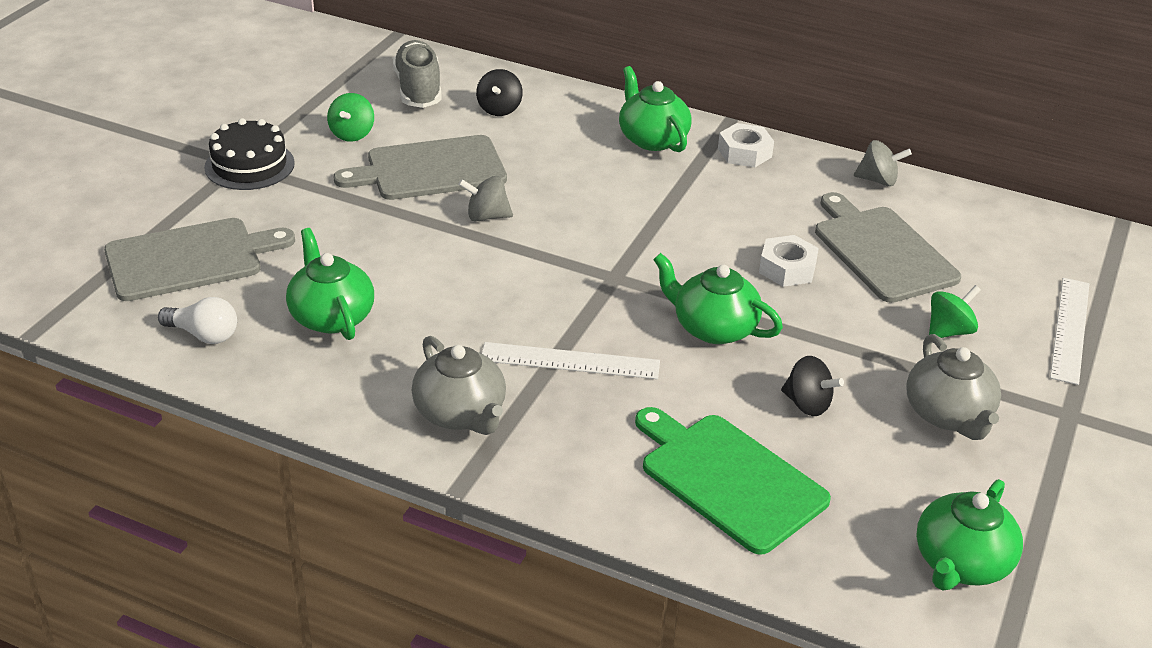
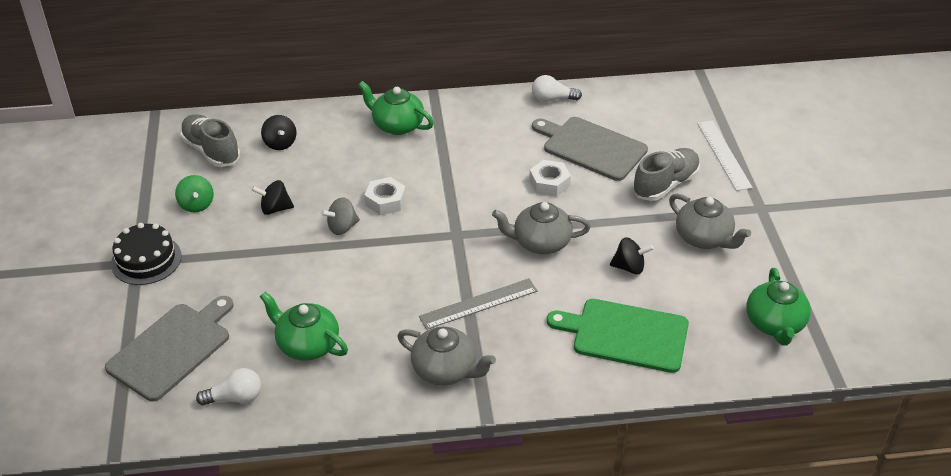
camera: 30 degrees left, 5 degrees up
grey cutting board [334,135,507,200] -> black spinning top [252,180,294,215]
white ruler [482,342,660,379] -> grey ruler [419,278,538,330]
green teapot [653,253,783,344] -> grey teapot [492,202,591,254]
white nut [718,123,774,167] -> white nut moved to [364,177,406,215]
grey spinning top [854,140,912,186] -> white light bulb [532,75,582,102]
green spinning top [929,285,981,338] -> grey shoe [632,148,700,201]

